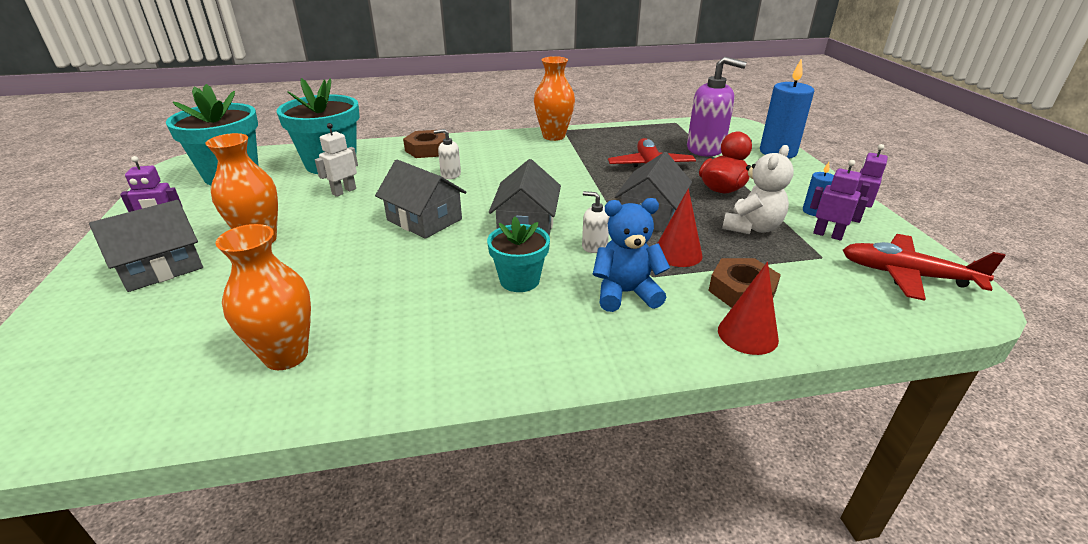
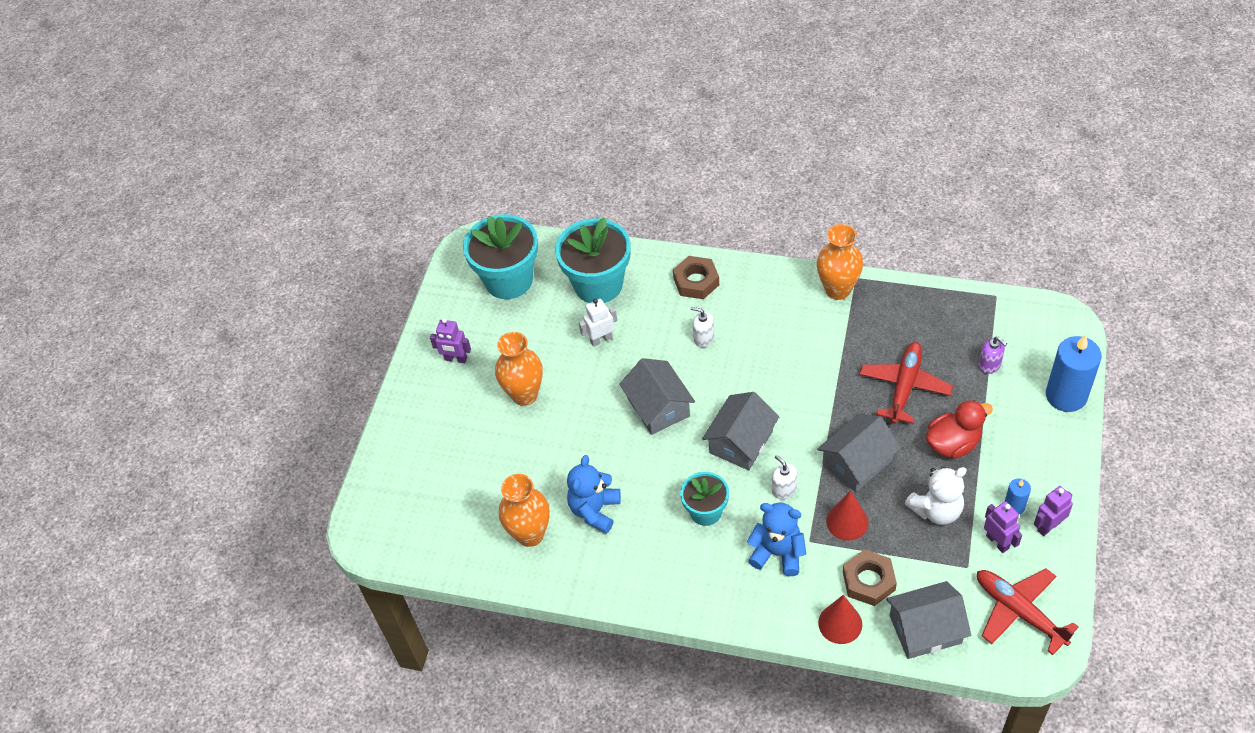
camera: 30 degrees right, 20 degrees up
grey house [89,200,203,292] -> grey house moved to [886,581,971,659]
purple soap dispenser [687,57,747,156] -> purple soap dispenser [978,337,1007,374], size x0.49
none -> blue teddy bear [567,455,621,534]

